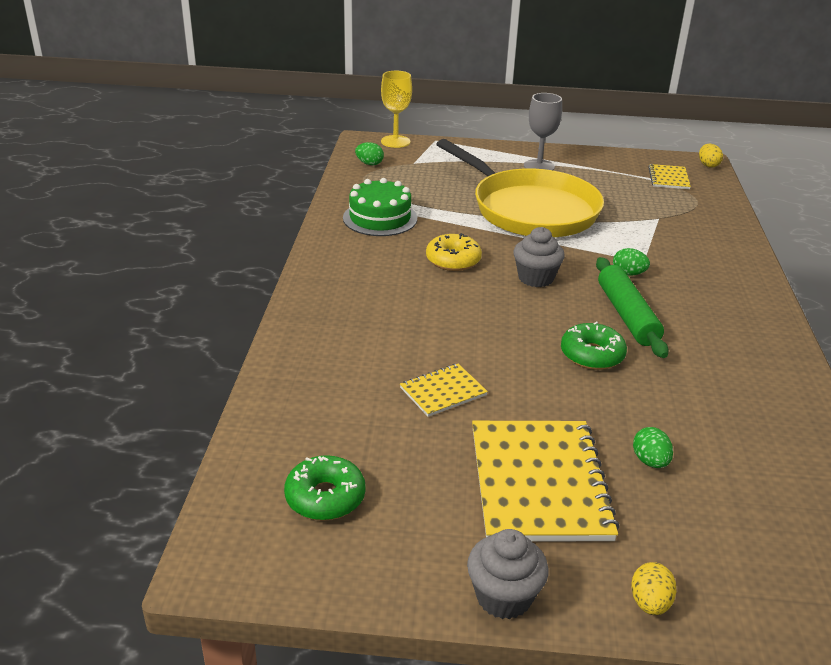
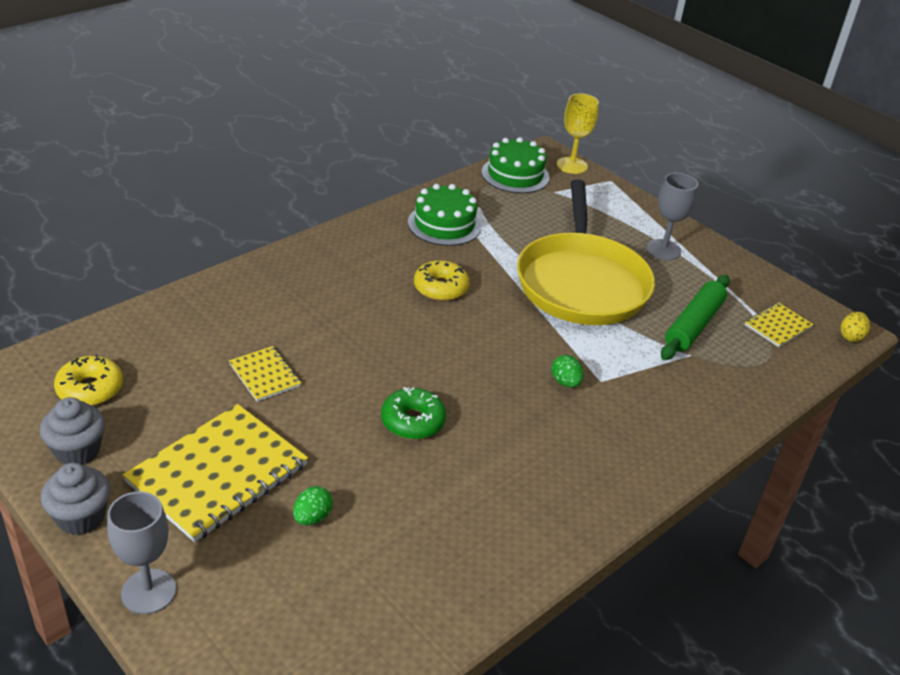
camera: 40 degrees right, 5 degrees up
green donut [284,455,366,521] -> yellow donut [54,354,123,406]
green egg [355,142,384,165] -> green cake [482,137,550,193]
yellow notebook [400,364,488,417] -> yellow notebook turned 45 degrees clockwise [229,346,301,402]
grey cupcake [513,227,565,287] -> grey cupcake moved to [40,397,105,465]
green rolling pin [596,257,669,358] -> green rolling pin moved to [661,275,730,360]
yellow egg [631,562,677,615] -> grey goblet [107,491,176,614]

